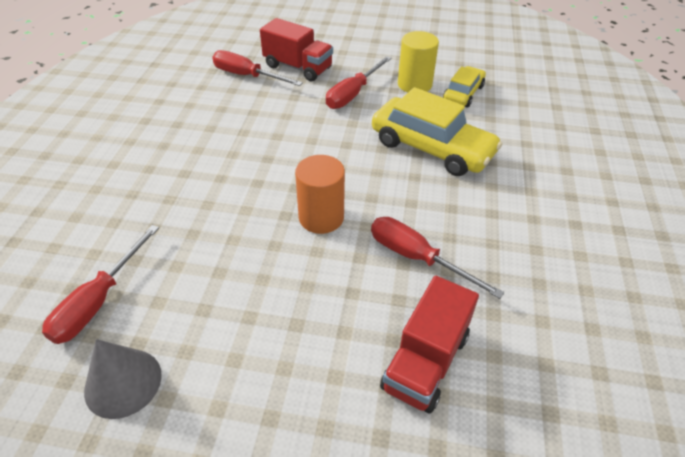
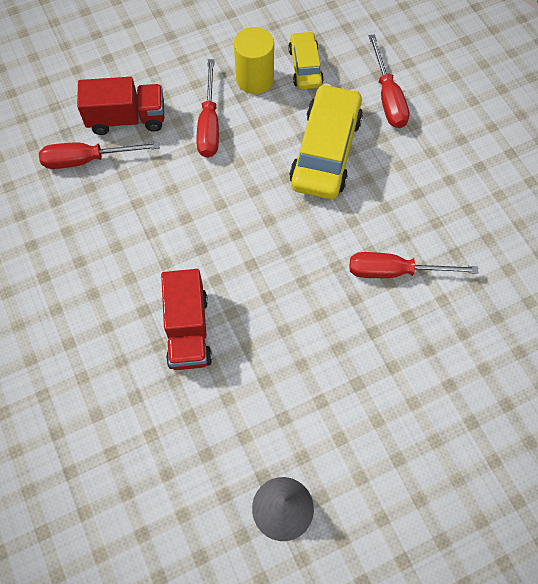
camera: 35 degrees left, 20 degrees up
red screwdriver [42,225,159,344] -> red screwdriver moved to [369,34,410,128]
orange cylinder [295,155,345,234] -> none
yellow car [372,87,502,176] -> yellow car turned 75 degrees counterclockwise [289,84,363,199]
red truck [380,276,479,414] -> red truck moved to [161,269,212,370]

